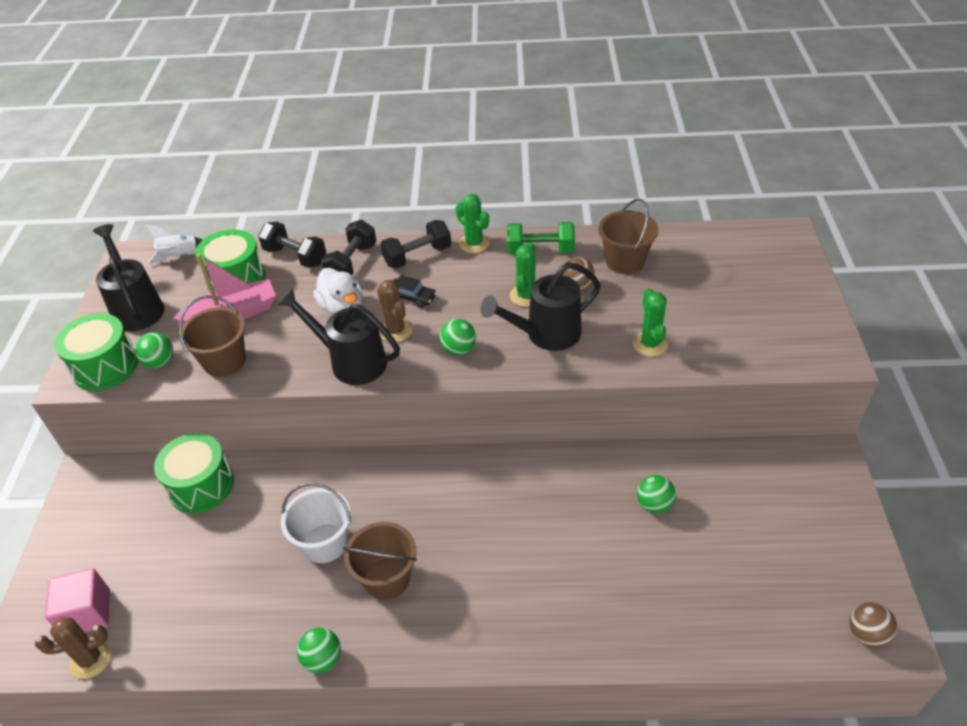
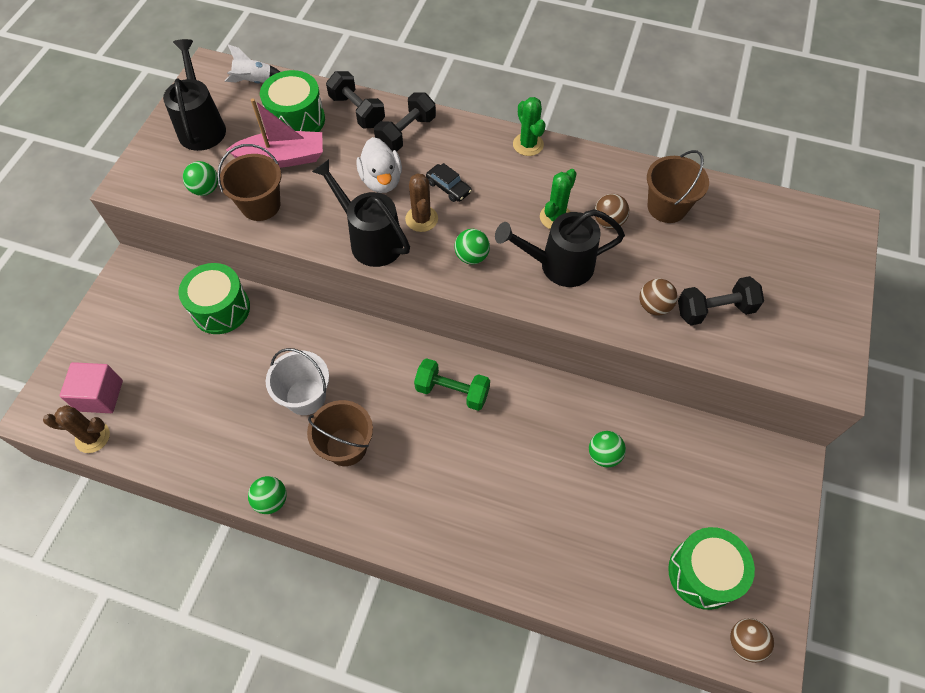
camera: 15 degrees right, 15 degrees up
green drum [54,313,138,391] -> green drum moved to [668,527,755,610]
black dumbbell [380,220,451,269] -> black dumbbell moved to [678,276,764,325]
green dumbbell [507,222,575,254] -> green dumbbell moved to [414,358,490,411]
green cactus [633,288,668,357] -> brown ball [639,279,678,316]

